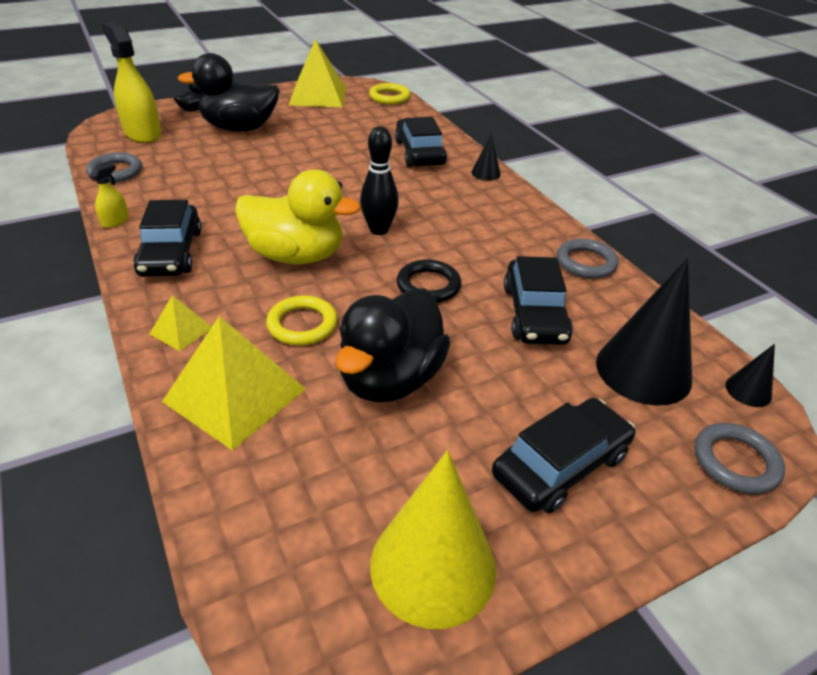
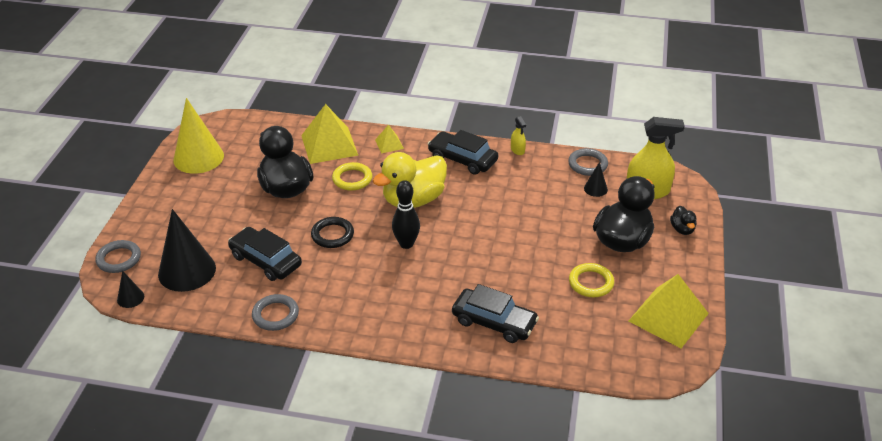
camera: 130 degrees right, 0 degrees up
yellow ring [369,83,410,104] -> yellow ring moved to [569,263,614,297]
black cone [472,134,501,181] -> black cone moved to [584,162,608,197]
black car [492,398,635,514] -> none

